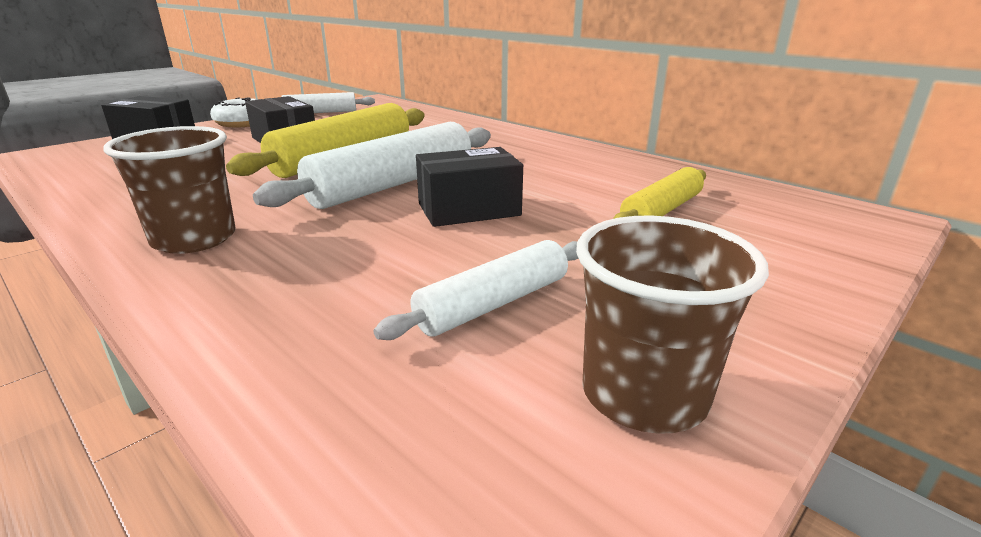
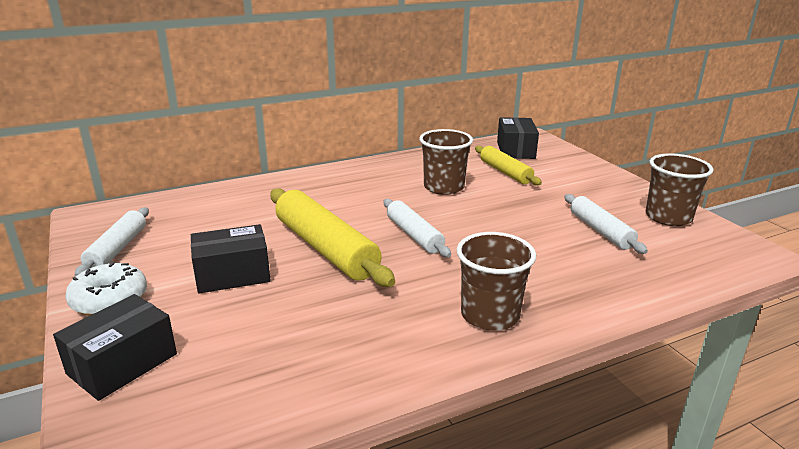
camera: 70 degrees left, 0 degrees up
white rolling pin [253,122,491,209] -> white rolling pin [384,199,451,257], size x0.59
black box [416,147,523,227] -> black box moved to [497,117,539,159]
none -> brown cup [419,129,473,195]

